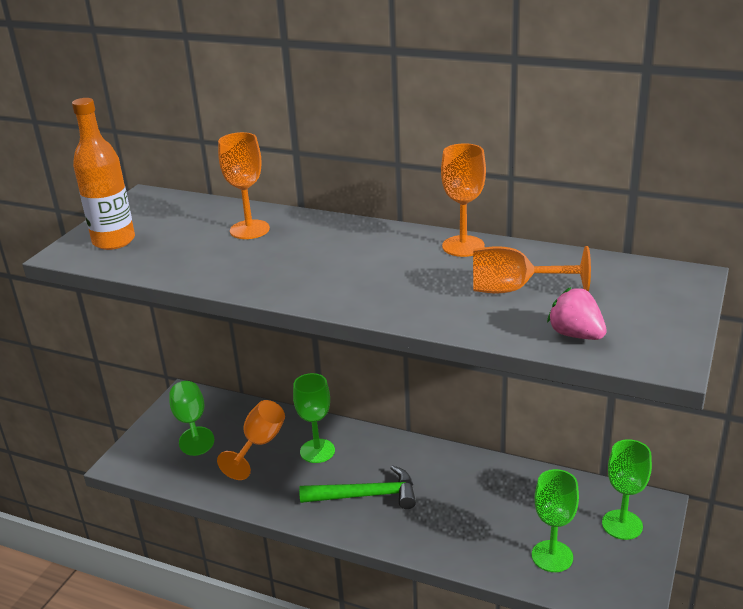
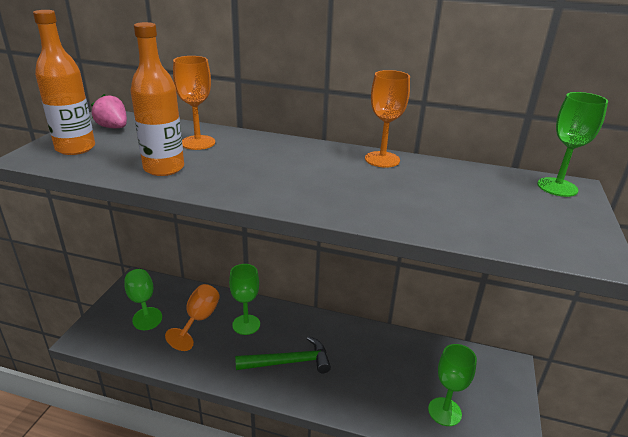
camera: 10 degrees left, 0 degrees up
orange goblet [473,246,591,293] -> none
pink strawberry [547,287,607,340] -> pink strawberry moved to [91,94,127,128]
green goblet [602,439,652,540] -> green goblet moved to [537,92,608,197]
none -> orange bottle [130,22,184,176]

